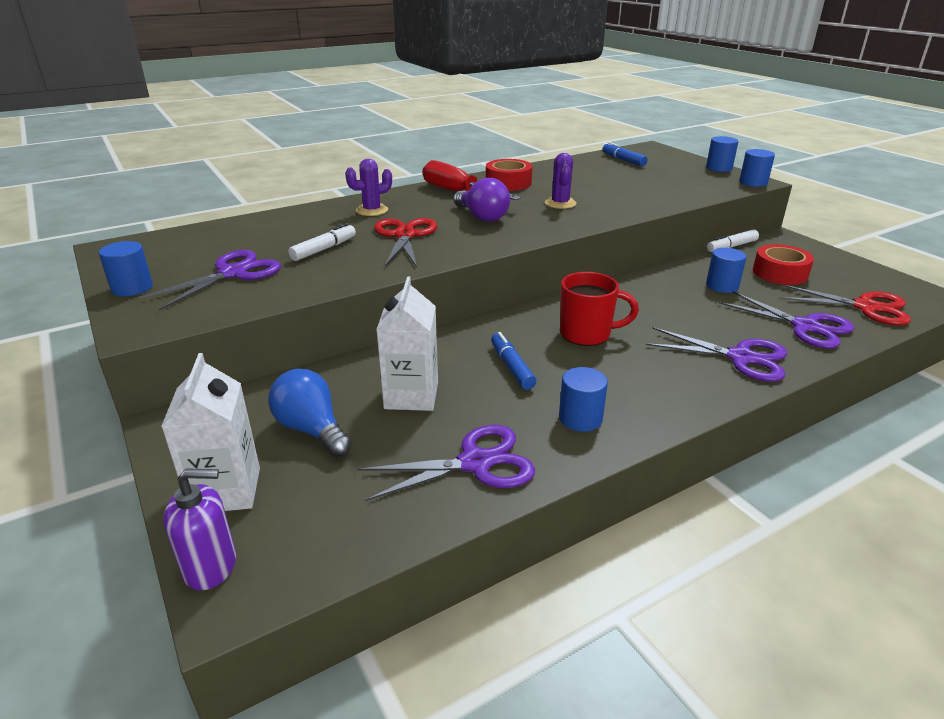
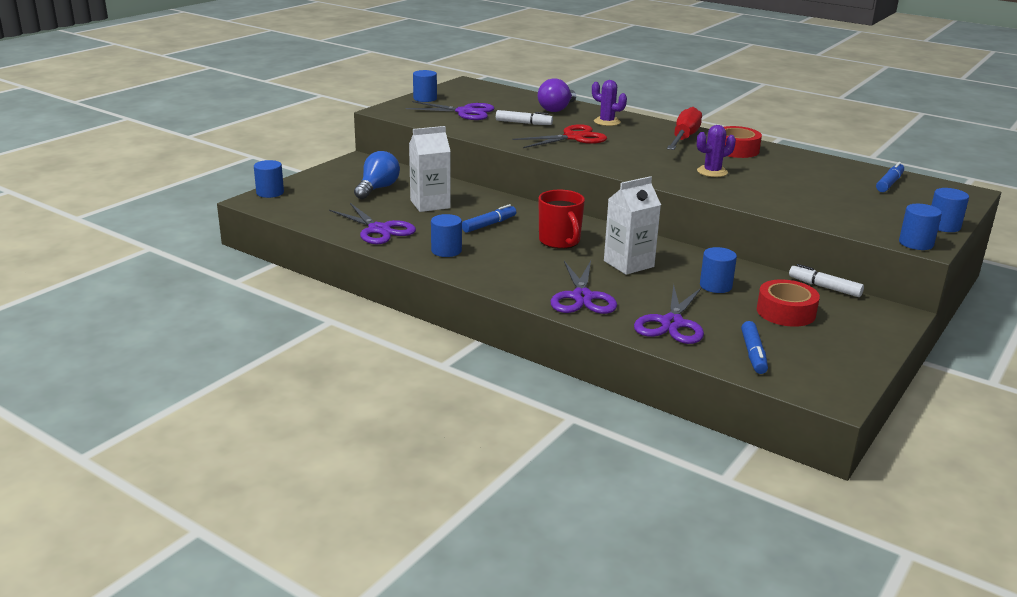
camera: 65 degrees right, 5 degrees down
white carton [161,353,260,511] -> white carton moved to [604,176,661,275]
purple soap dispenser [163,468,236,590] -> blue cylinder [254,160,284,198]
purple light bulb [454,178,510,222] -> purple light bulb moved to [538,79,576,112]
red scissors [779,284,911,326] -> blue marker [741,321,768,374]

